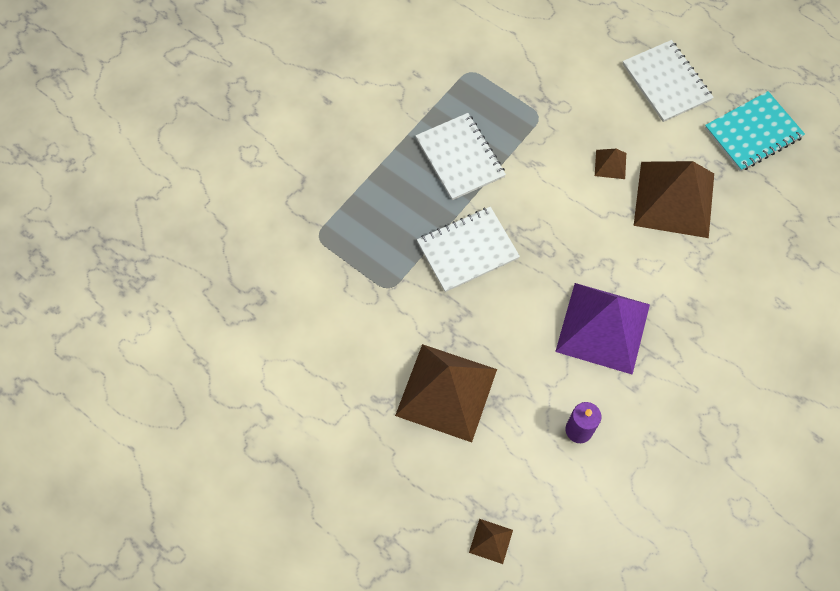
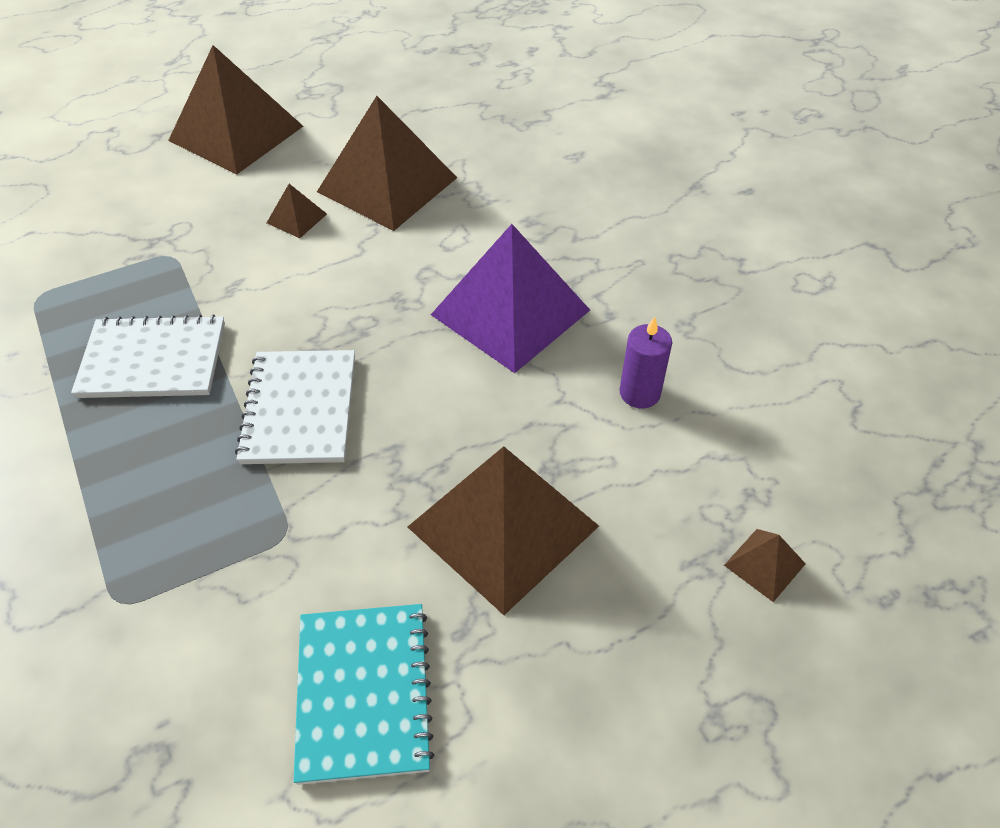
camera: 65 degrees left, 15 degrees down
white notebook [623,40,714,122] -> brown pyramid [168,45,303,174]
turquoise notebook [705,91,805,171] -> turquoise notebook moved to [293,604,434,785]

